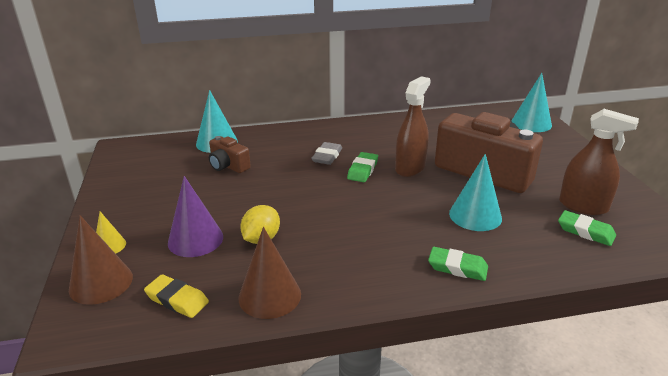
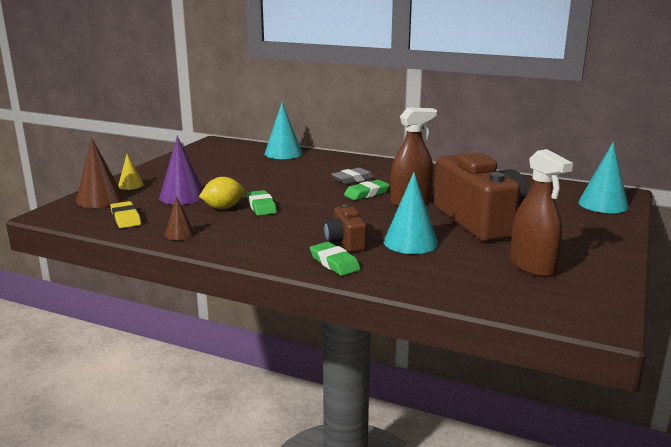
camera: 35 degrees right, 10 degrees down
brown camera [209,136,251,173] -> brown camera moved to [324,204,367,252]
brown cone [239,227,301,319] -> brown cone [165,196,195,240], size x0.56
green eraser [558,210,616,246] -> green eraser moved to [247,190,277,216]

